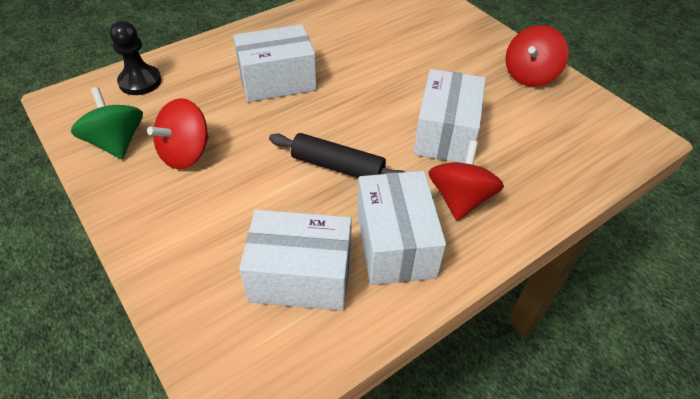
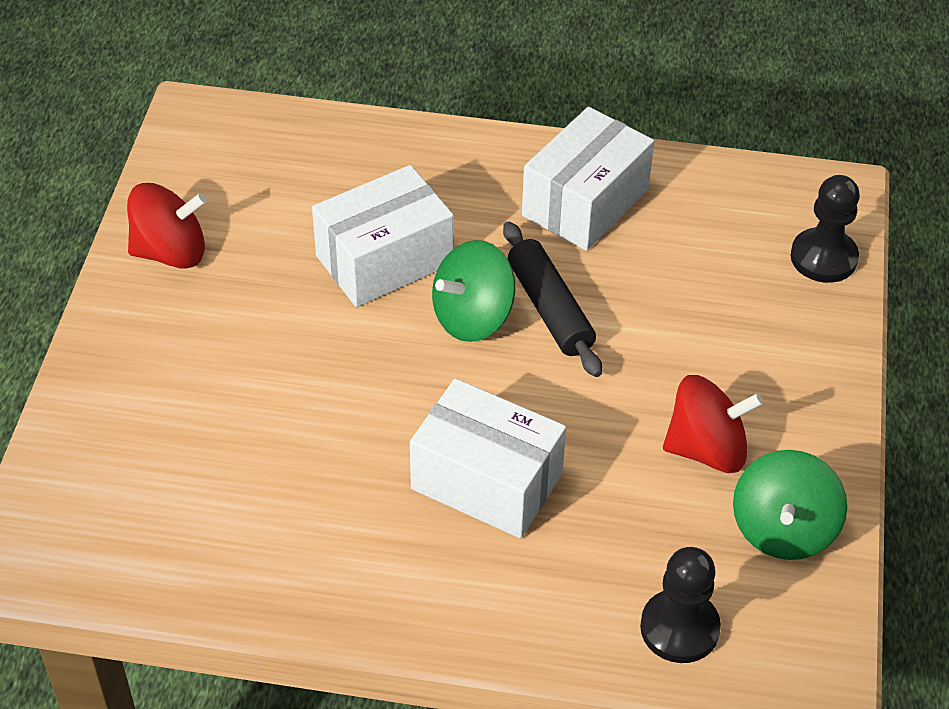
camera: 135 degrees left, 0 degrees up
white box [239,210,352,311] -> none
red spinning top [428,140,504,221] -> none
none -> green spinning top [432,240,515,342]
none -> black pawn [791,175,860,283]

